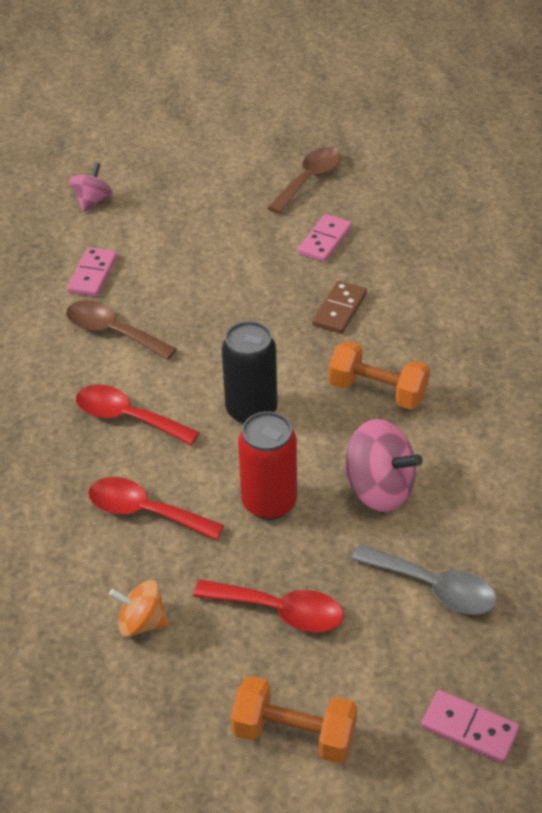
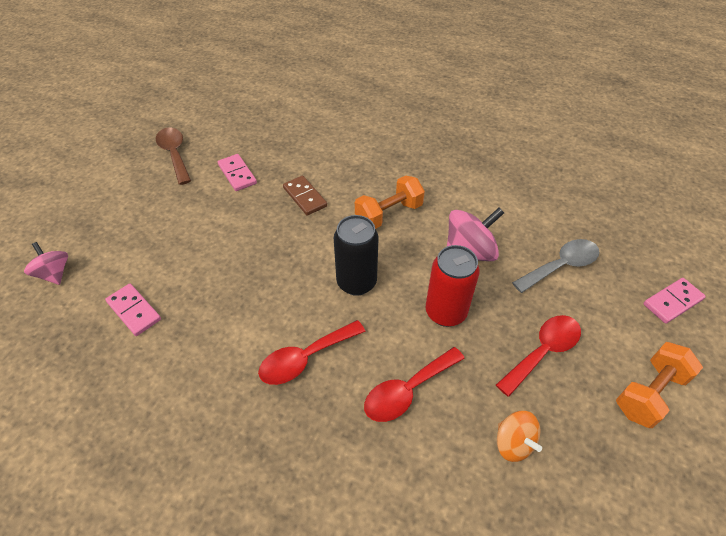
camera: 60 degrees left, 5 degrees up
brown spoon [66,300,177,360] -> none
orange spinning top [109,580,169,637] -> orange spinning top turned 75 degrees counterclockwise [497,411,542,462]

